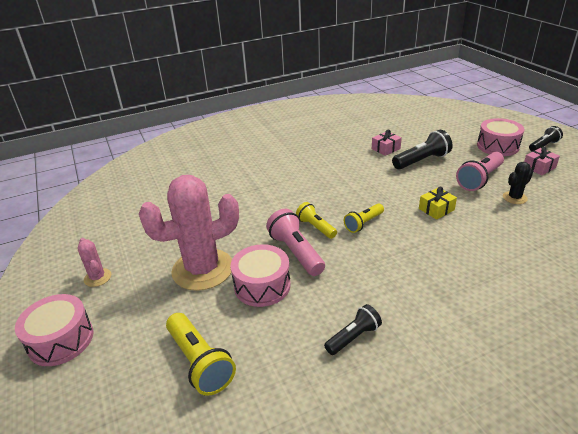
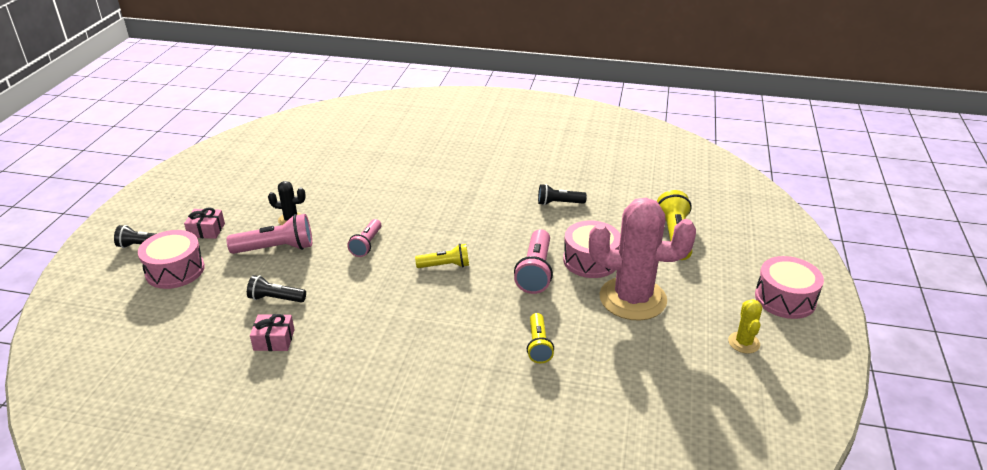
camera: 145 degrees left, 0 degrees up
pink cactus [77,238,111,287] -> yellow cactus [728,299,762,354]
yellow flashlight [296,202,337,239] -> yellow flashlight moved to [527,313,554,363]
black flashlight [392,130,453,170] -> black flashlight [247,275,306,303], size x0.64
yellow gift [419,187,457,220] -> pink flashlight [347,219,381,257]

